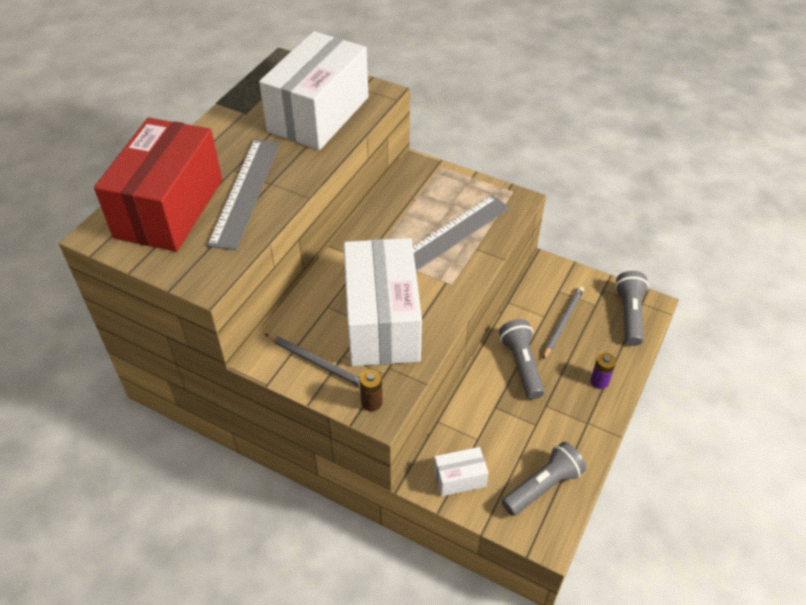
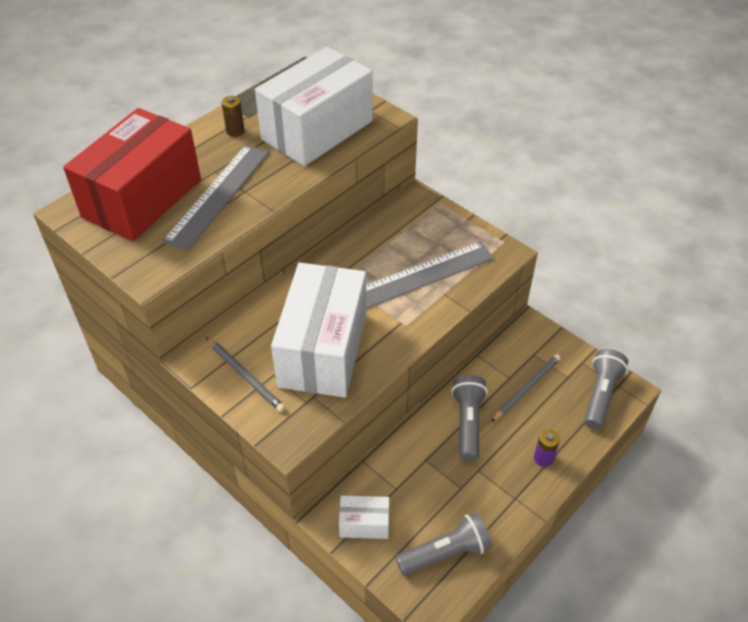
camera: 15 degrees right, 0 degrees up
brown battery [360,370,383,411] -> brown battery moved to [222,96,245,137]

